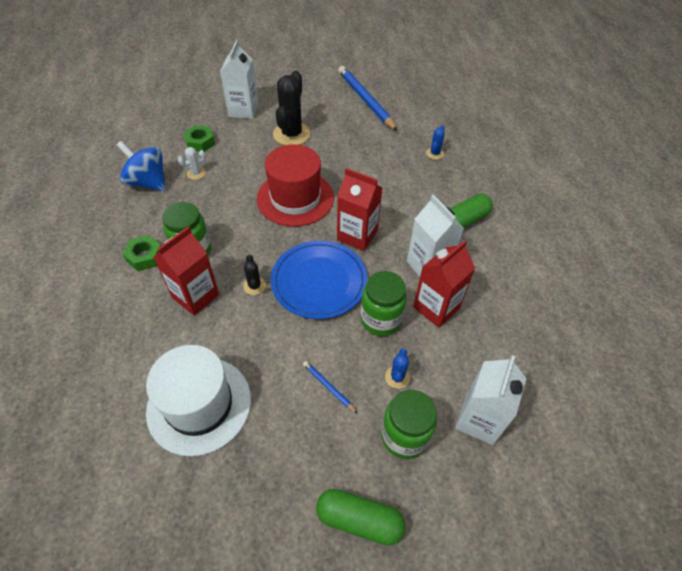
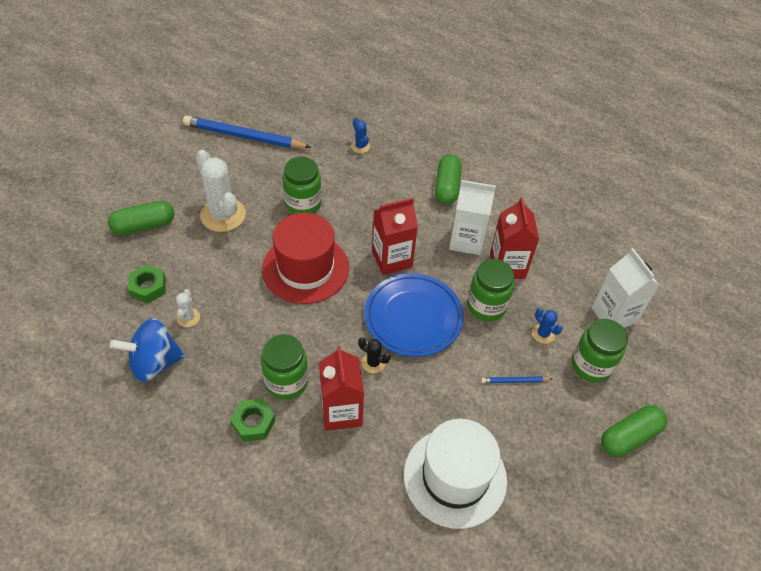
camera: 50 degrees left, 0 degrees up
white carton [220,40,258,119] -> green capsule [108,201,174,235]
black cactus [273,71,311,145] -> white cactus [196,150,246,232]
none -> green jar [282,157,322,214]

